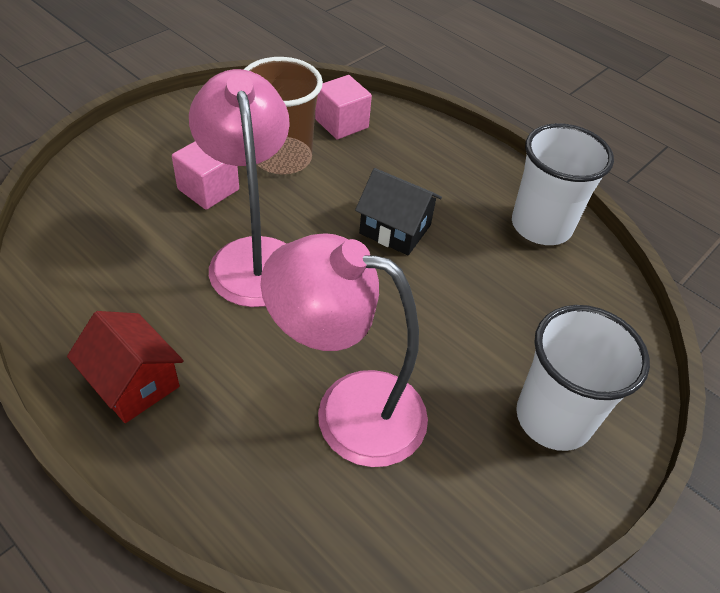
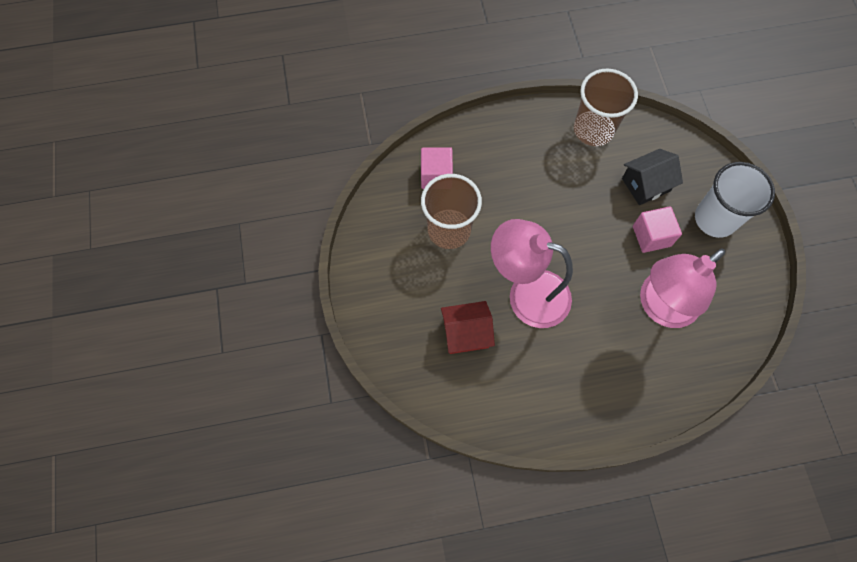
camera: 50 degrees left, 20 degrees up
red house [67,311,184,423] -> red house moved to [441,301,495,354]
pink cube [172,141,239,210] -> pink cube moved to [633,206,682,253]
black house [355,168,442,255] -> black house moved to [622,149,683,205]
white cup [512,123,614,245] -> brown cup [574,68,638,146]

